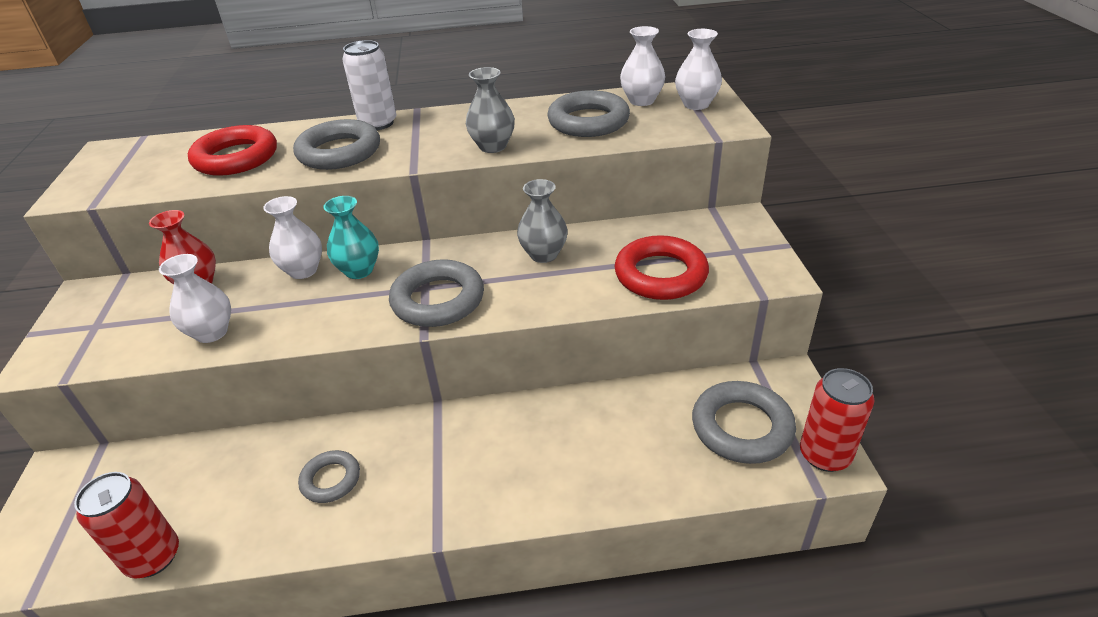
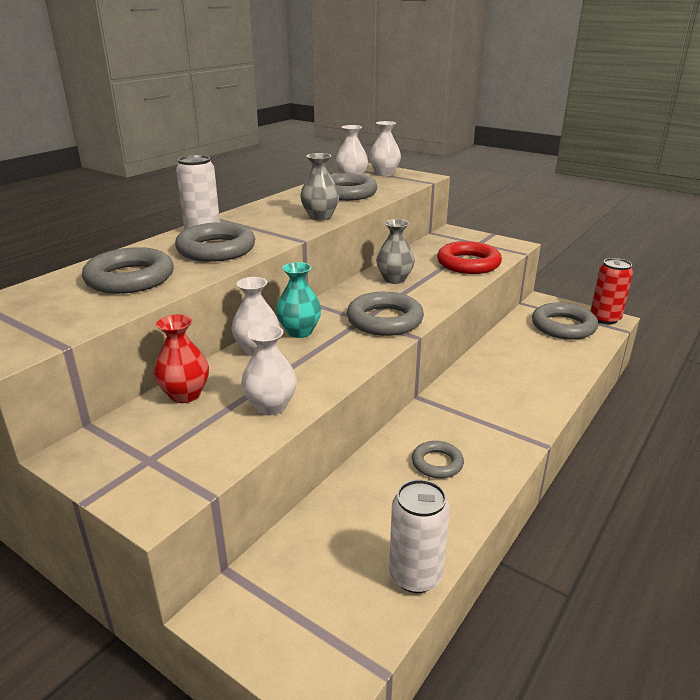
camera: 50 degrees left, 10 degrees down
red can [74,472,179,579] -> white can [389,479,450,593]
red ring [188,125,277,176] -> grey ring [82,247,174,294]

